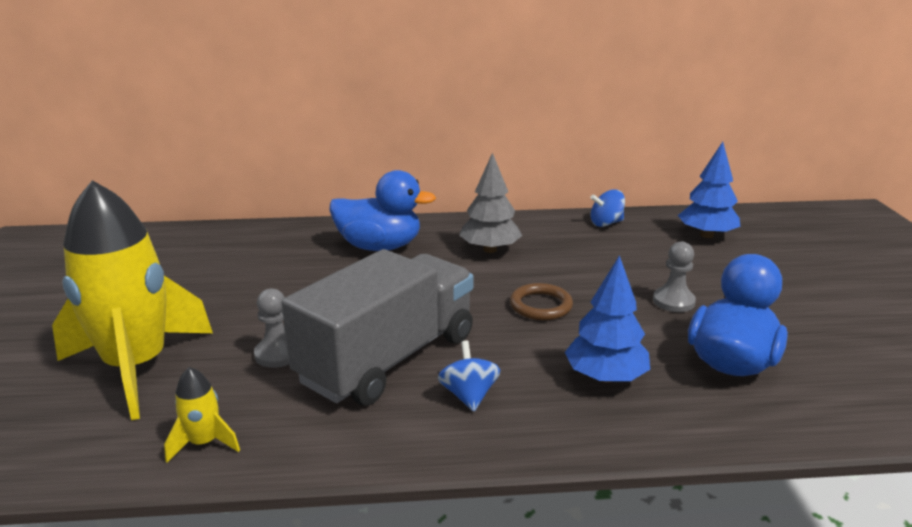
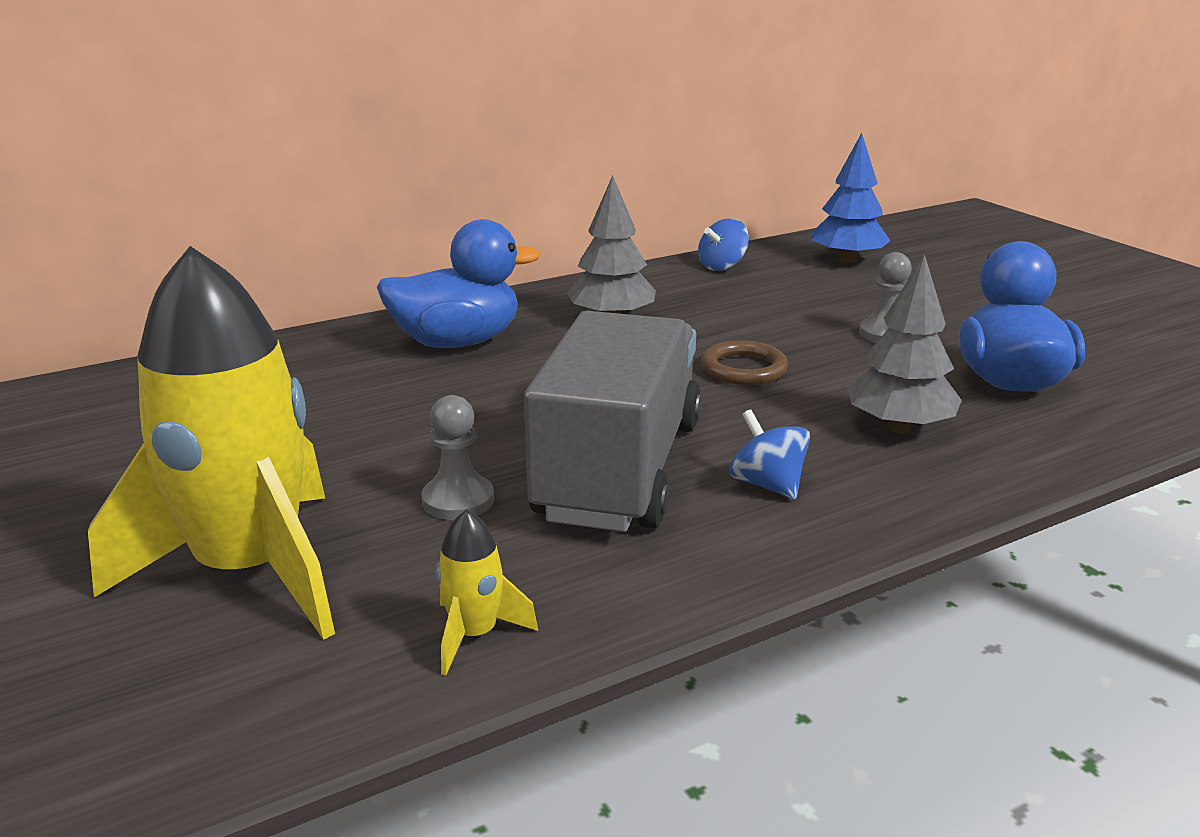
camera: 25 degrees left, 0 degrees up
blue tree [565,255,650,383] -> grey tree [847,254,962,433]

